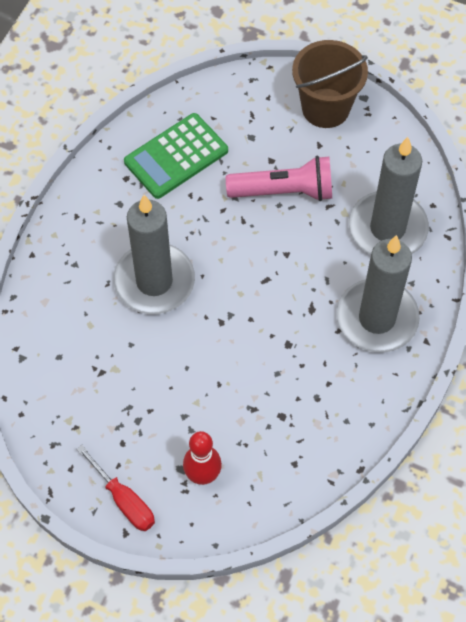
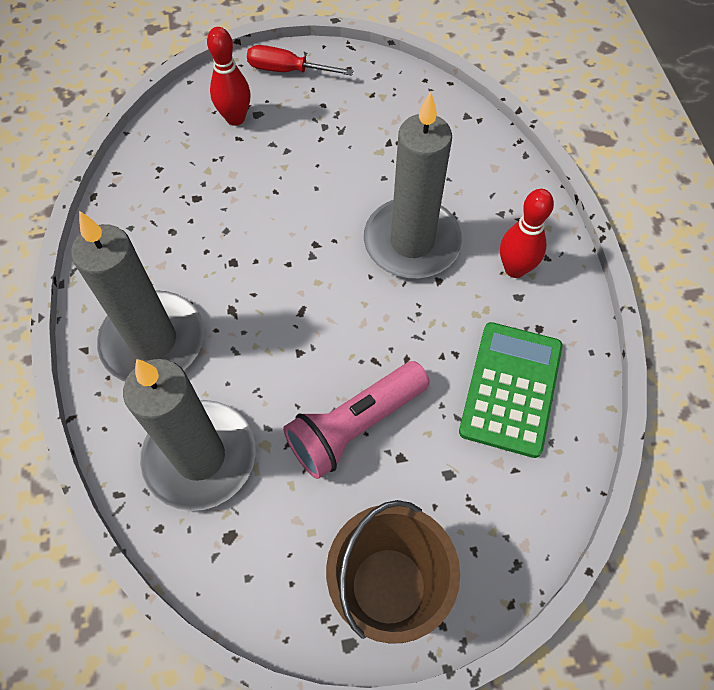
camera: 145 degrees right, 0 degrees up
none -> red bowling pin [500,189,554,278]

